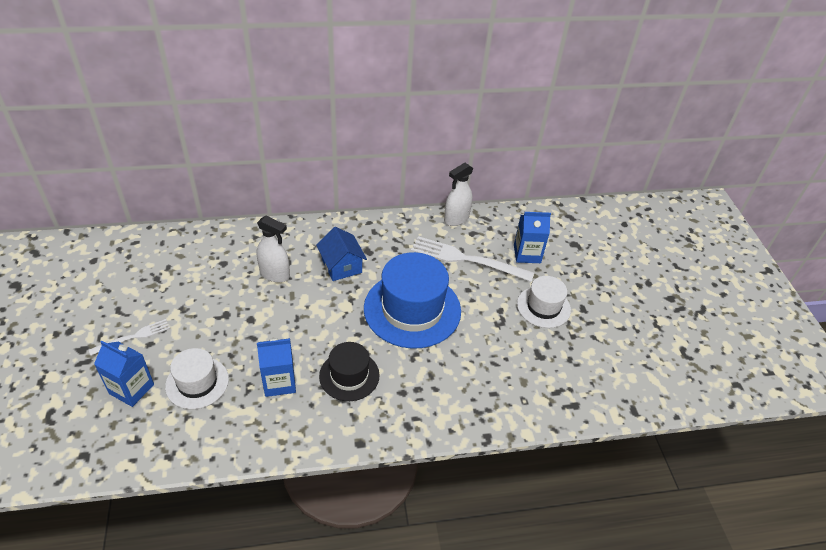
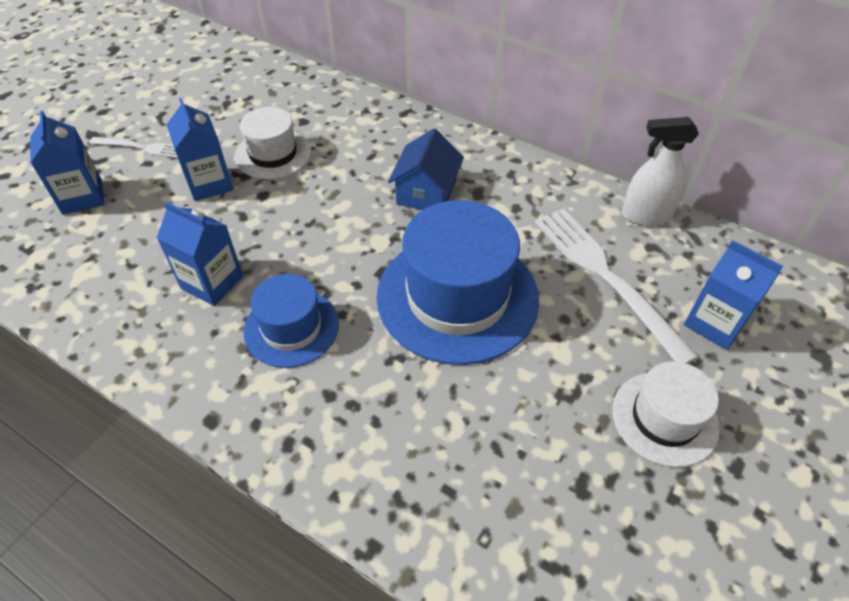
camera: 45 degrees right, 5 degrees up
white hat [165,348,229,409] -> white hat moved to [234,107,311,179]
white spray bottle [257,216,290,283] -> none
black hat [319,342,380,401] -> blue hat [243,274,339,368]
none -> blue carton [166,98,233,201]

